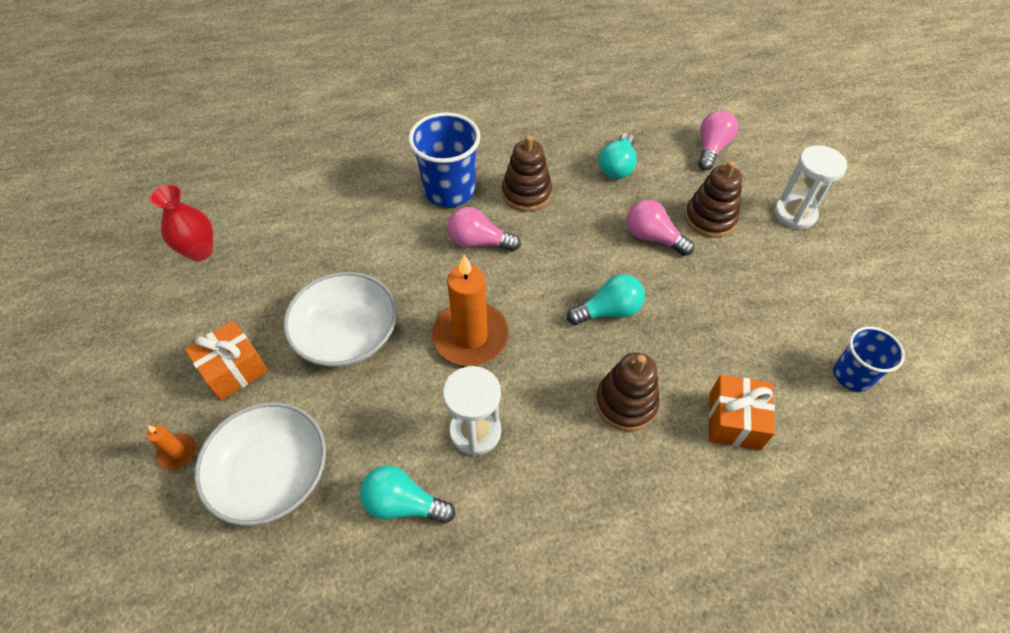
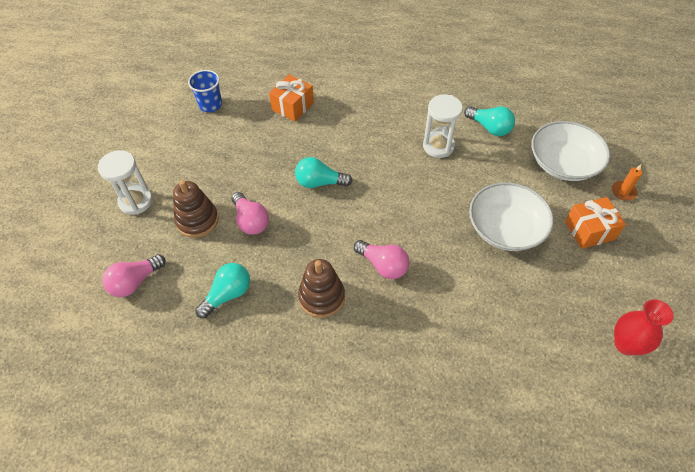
camera: 155 degrees left, 0 degrees up
blue cup [408,112,481,207] -> none
orange candle [432,255,509,366] -> none
brown stacking toy [595,352,660,431] -> none

